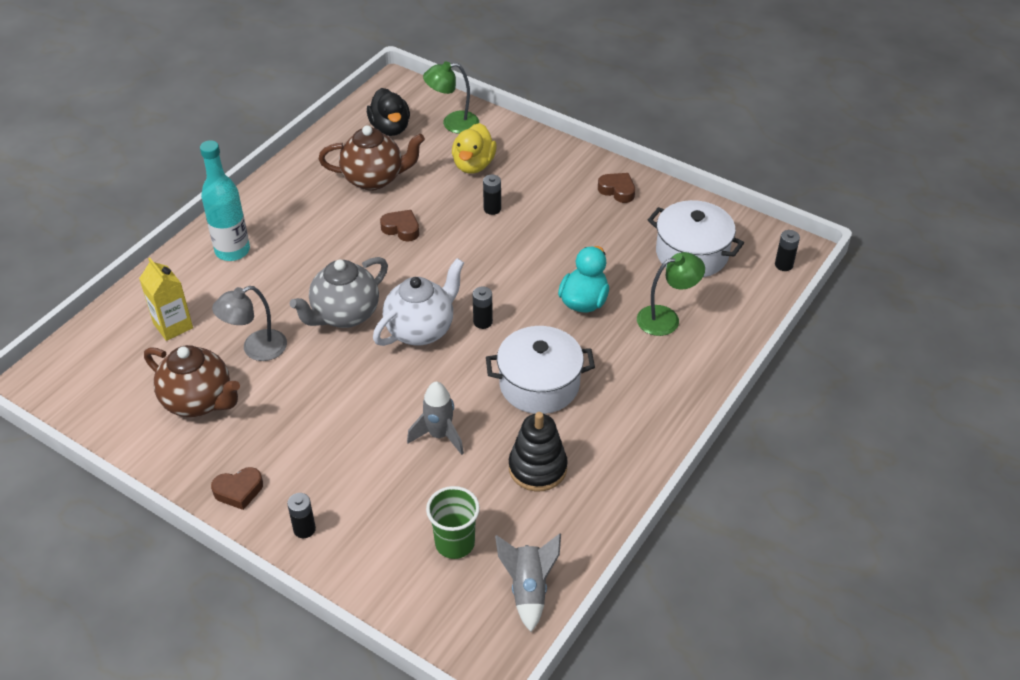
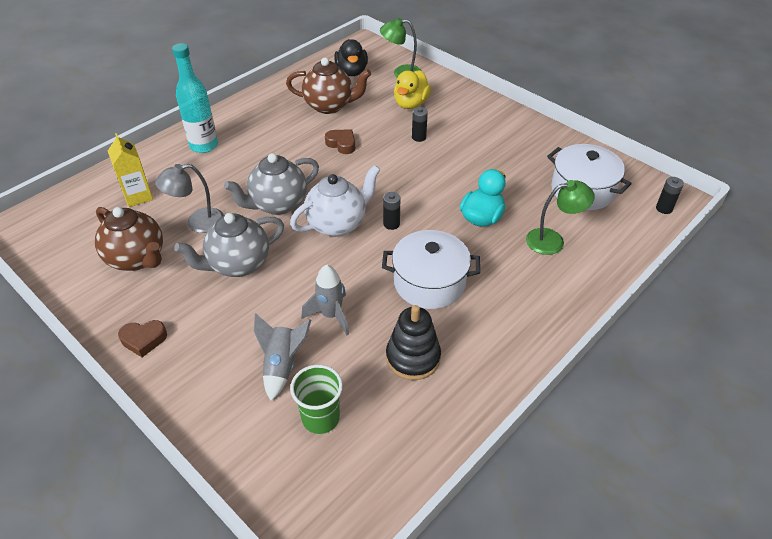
camera: 10 degrees right, 0 degrees up
black battery [287,493,316,538] -> none
grey rocket [495,534,561,632] -> grey rocket moved to [254,313,311,401]
brown heart [598,173,635,203] -> none
none -> grey teapot [174,213,284,277]

